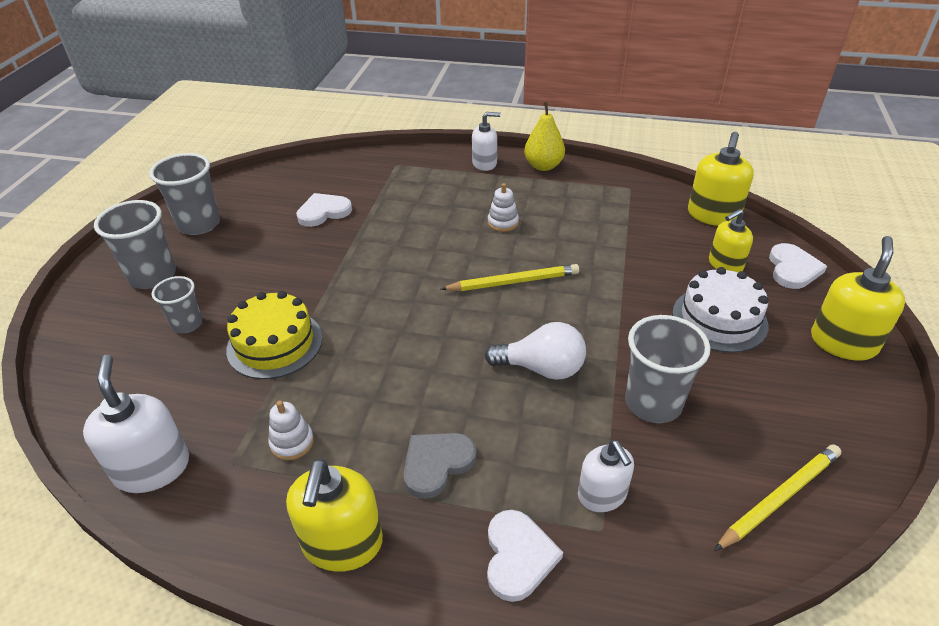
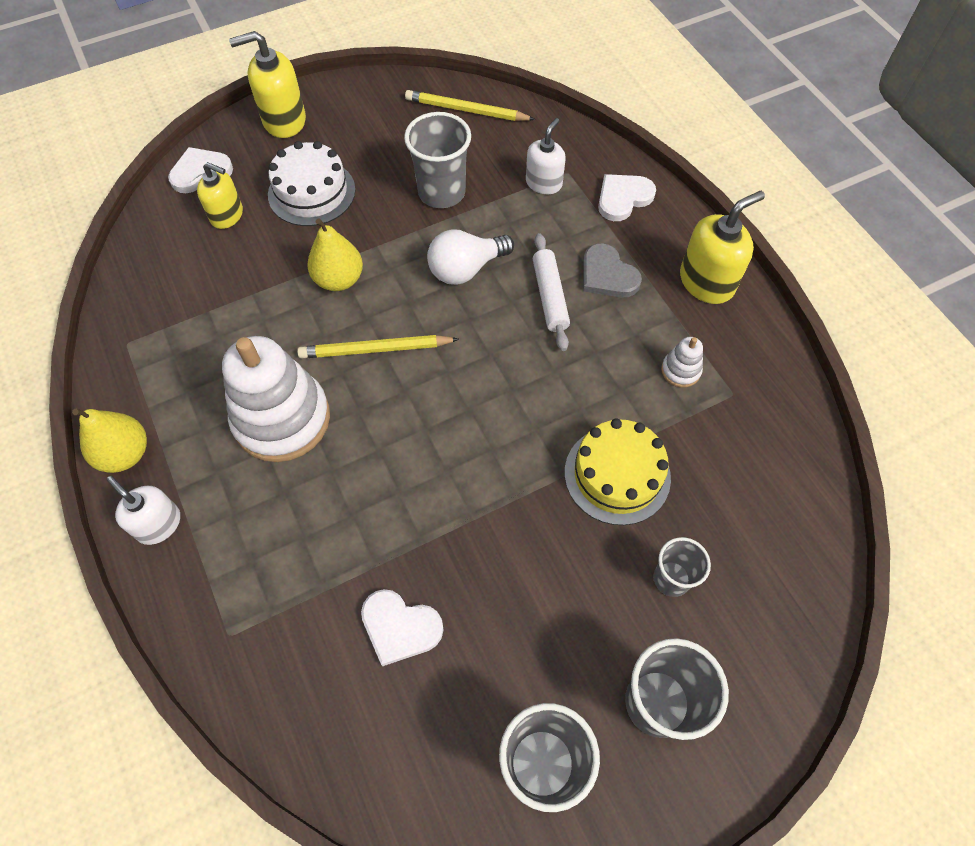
camera: 130 degrees left, 20 degrees up
white soap dispenser [83,355,189,493] -> none
grey heart [403,433,476,499] -> grey heart turned 45 degrees clockwise [583,243,642,298]
yellow pencil [441,264,579,291] -> yellow pencil turned 45 degrees counterclockwise [297,335,459,359]
white light bulb [485,322,586,380] -> white light bulb turned 90 degrees counterclockwise [427,229,514,285]
white stacking toy [488,183,519,232] -> white stacking toy [222,336,330,462], size x2.36
yellow soap dispenser [688,132,754,226] -> none
none -> yellow pear [307,218,363,291]
none -> white rolling pin [533,233,570,351]

